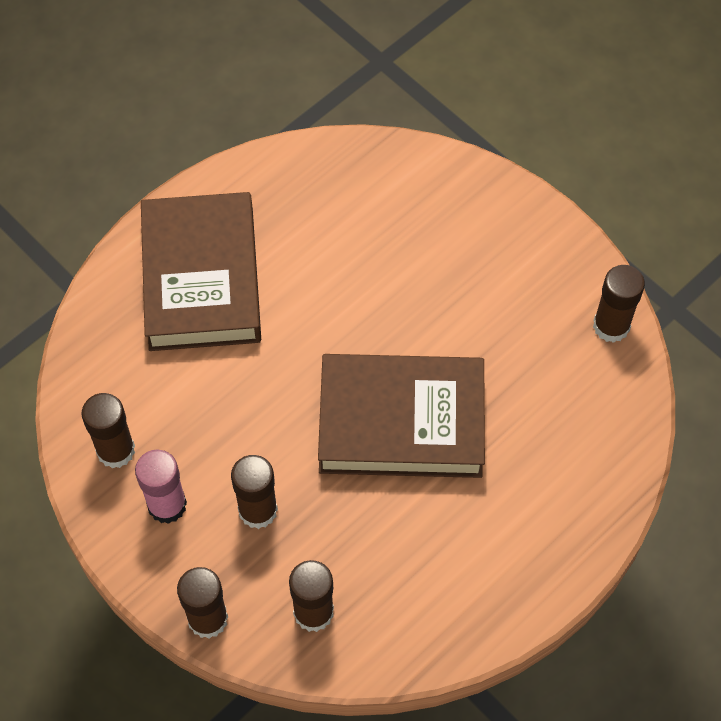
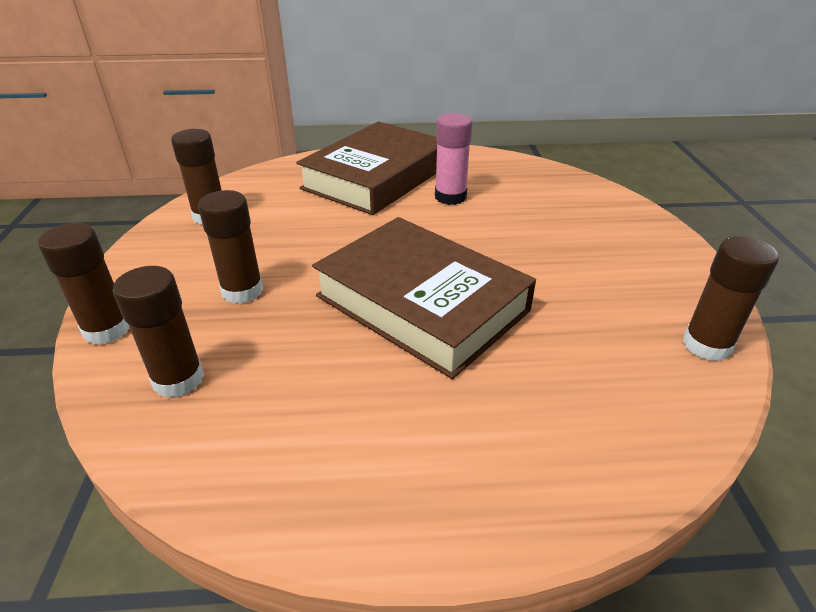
camera: 40 degrees right, 25 degrees down
pink glue stick [135,450,187,524] -> pink glue stick moved to [435,113,473,205]

